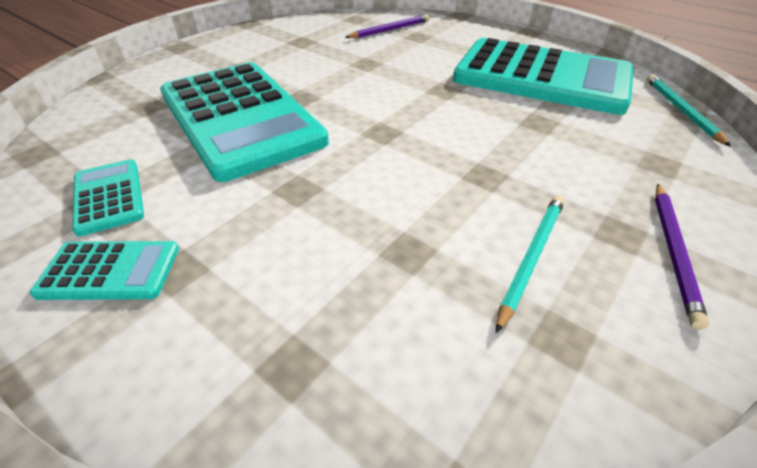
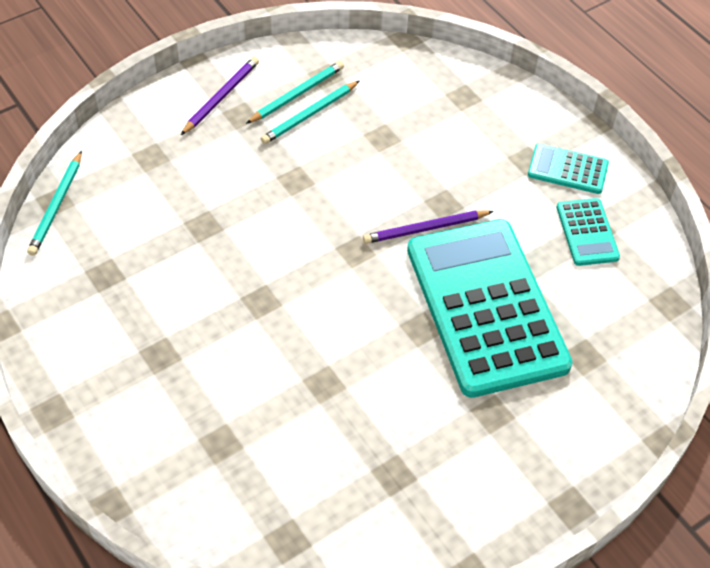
camera: 165 degrees left, 10 degrees up
purple pencil [345,14,429,38] -> purple pencil moved to [363,210,494,244]
turquoise calculator [453,38,634,115] -> none
none -> turquoise pencil [246,61,344,124]

